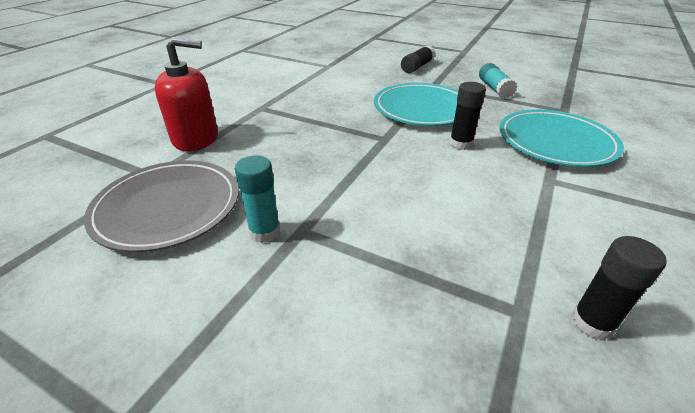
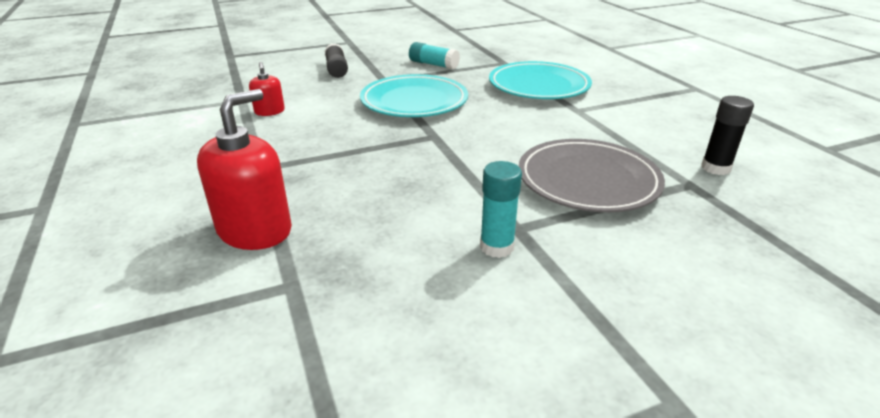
camera: 50 degrees left, 5 degrees down
grey plate [84,160,239,252] -> grey plate moved to [519,139,665,212]
black glue stick [449,82,486,150] -> none
none -> red soap dispenser [249,62,285,116]

